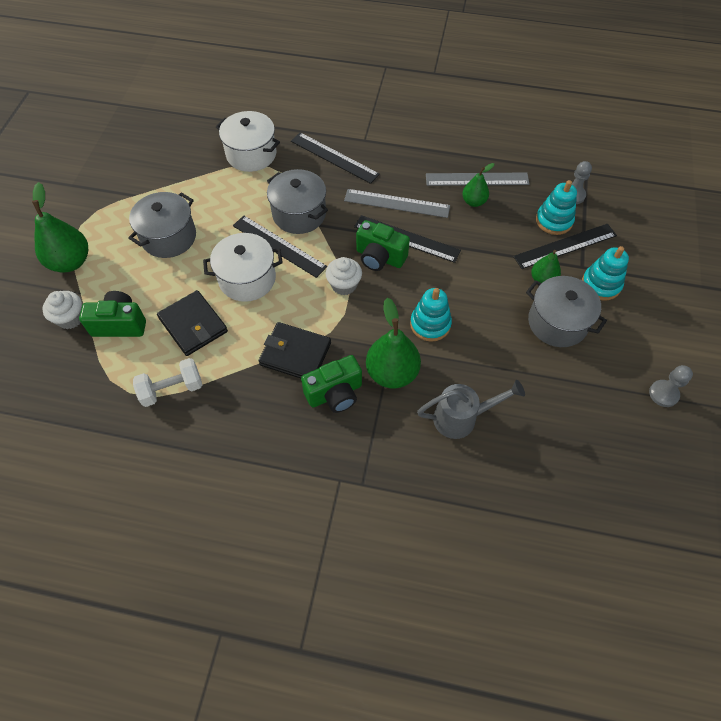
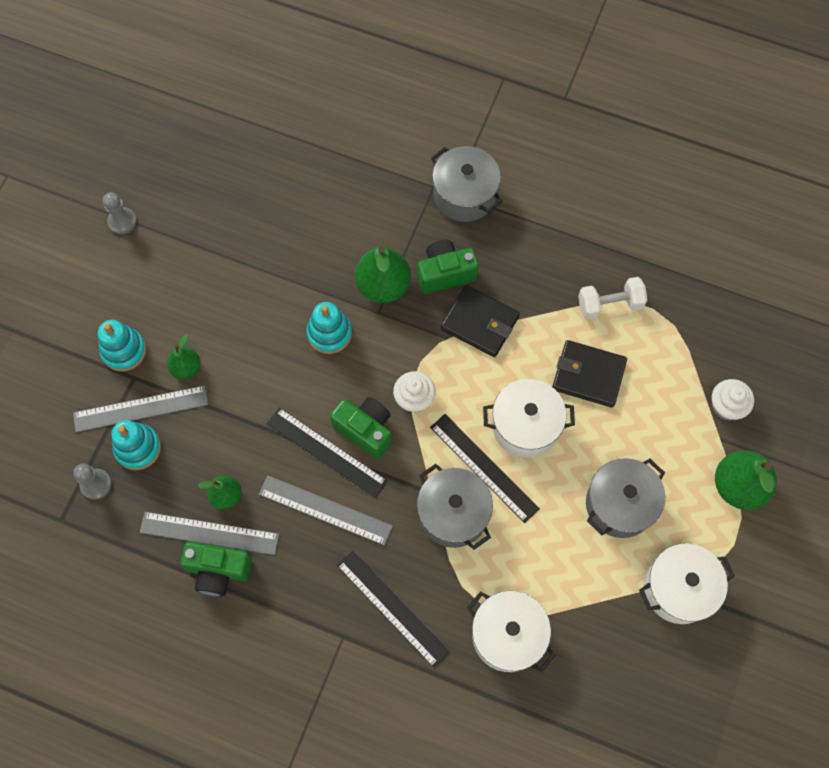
camera: 170 degrees left, 10 degrees up
green camera [79,291,146,337] -> green camera moved to [180,541,252,597]
black wallet [157,290,228,356] -> black wallet turned 45 degrees counterclockwise [552,340,627,407]
grey watering can [417,380,525,439] -> none
black ruler [513,224,617,269] -> grey ruler [73,386,208,432]
grey pot [526,276,607,347] -> grey pot moved to [431,146,502,222]
none -> white pot [639,543,735,624]

